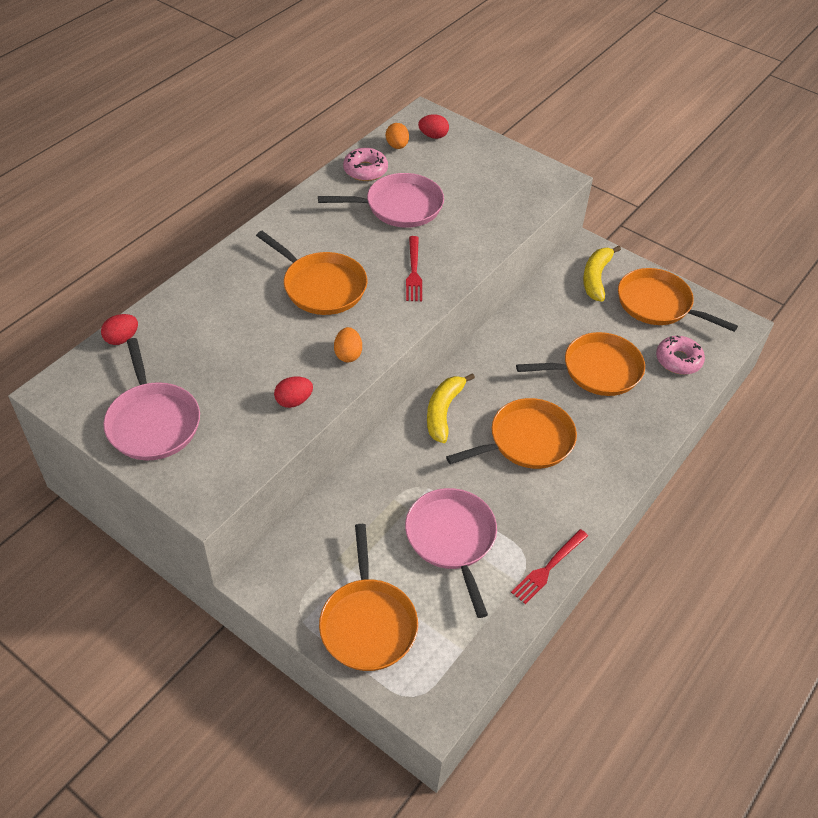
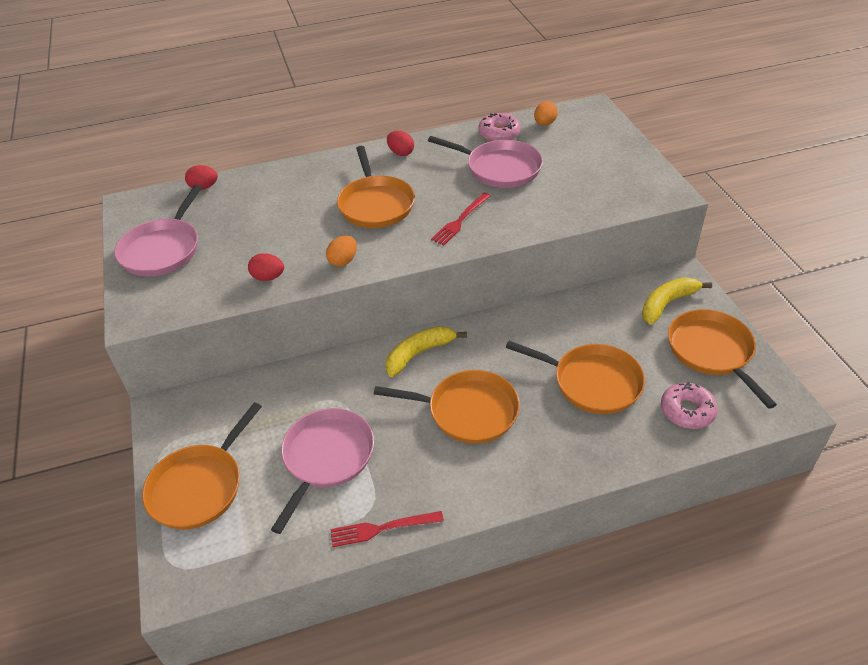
camera: 40 degrees right, 5 degrees down
red egg [418,114,449,139] -> red egg moved to [387,131,414,156]

